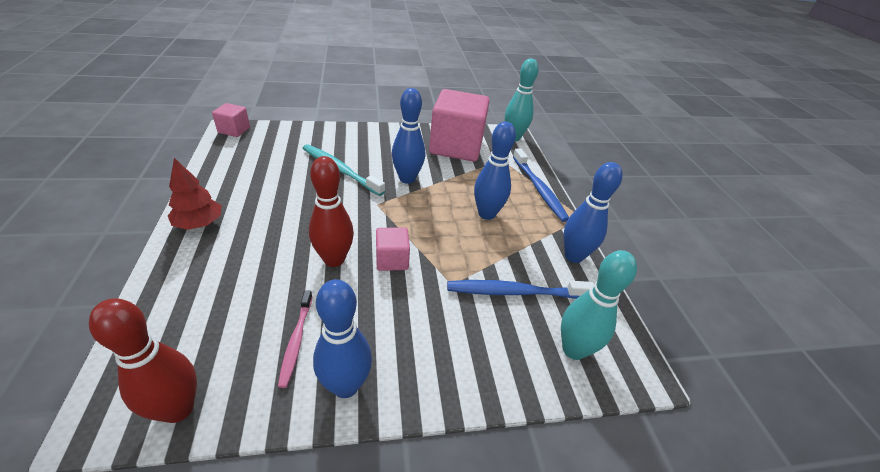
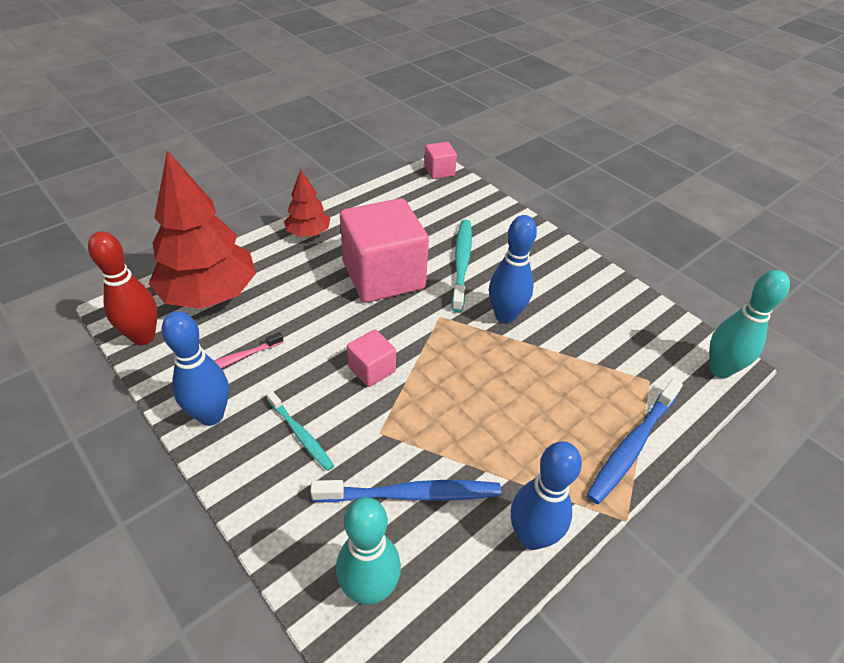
camera: 60 degrees right, 5 degrees up
red bowling pin [309,156,354,267] -> none
pink cube [429,89,490,162] -> pink cube moved to [340,198,429,303]
blue toothbrush [447,280,594,299] -> blue toothbrush turned 120 degrees clockwise [310,480,501,503]
blue bowling pin [474,121,516,220] -> none
none -> red tree [148,150,256,309]
none -> turquoise toothbrush [266,390,334,471]

